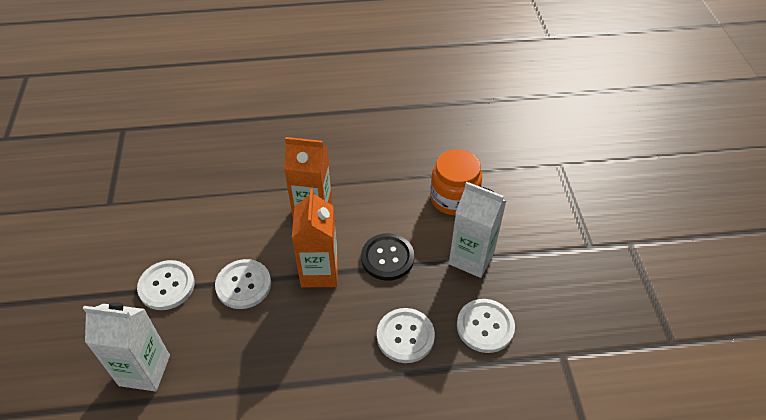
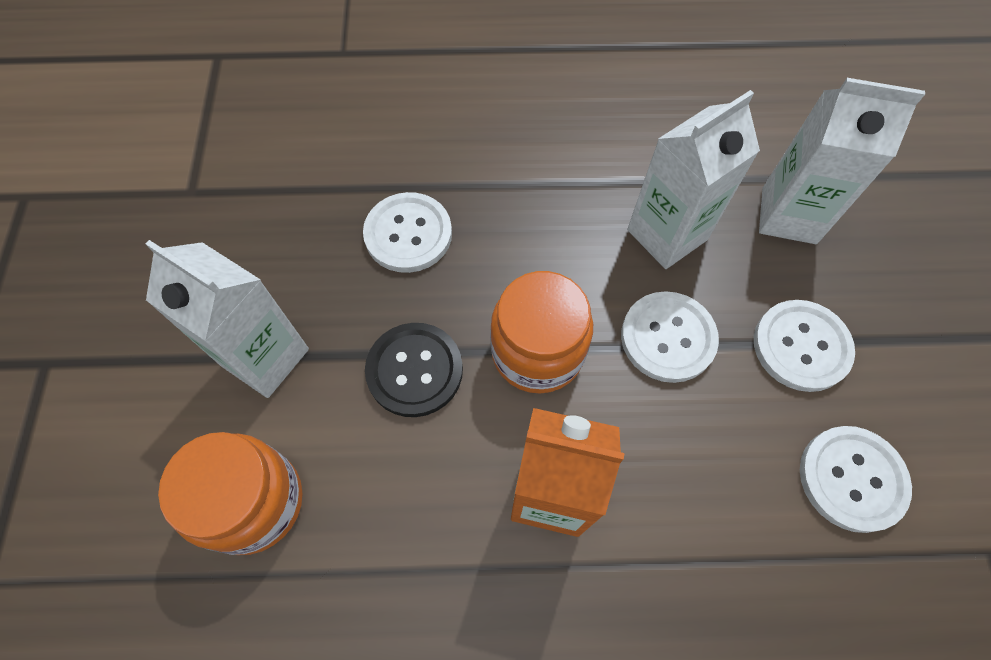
camera: 175 degrees left, 15 degrees up
orange carton [292,189,338,287] -> orange jar [490,271,593,394]
white button [457,299,515,353] -> white button moved to [800,426,912,533]
none -> white carton [627,90,760,269]

